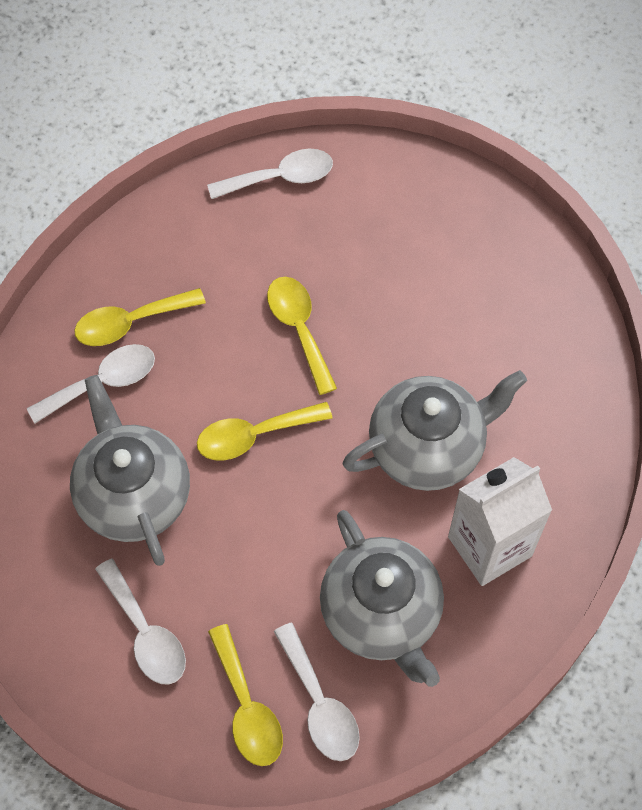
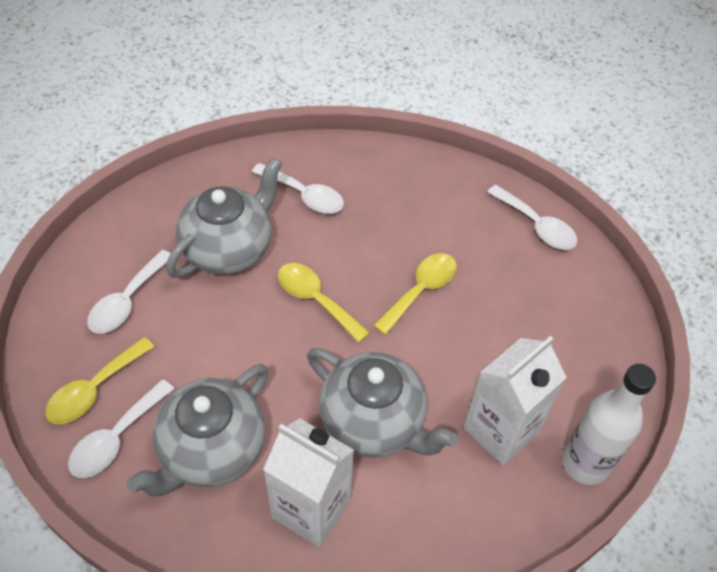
camera: 60 degrees right, 10 degrees down
yellow spoon [74,288,206,346] -> none
none -> white carton [464,336,567,465]
none -> white bottle [562,364,656,485]

